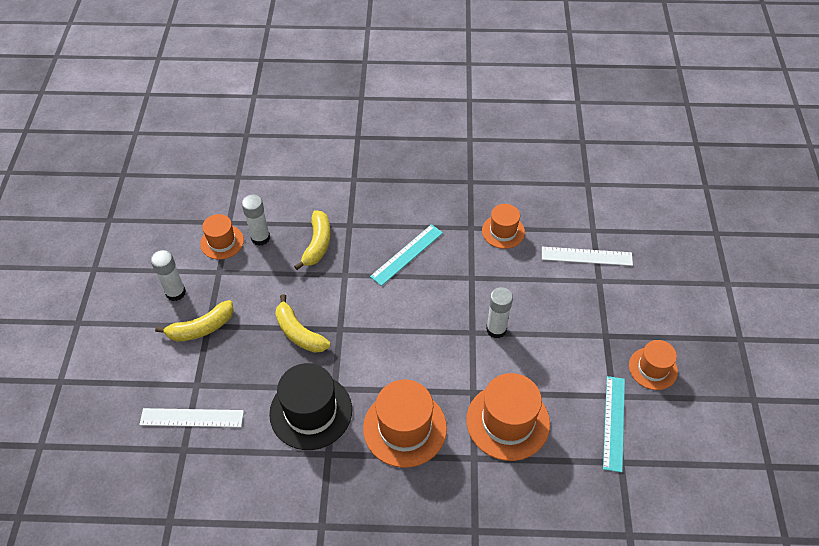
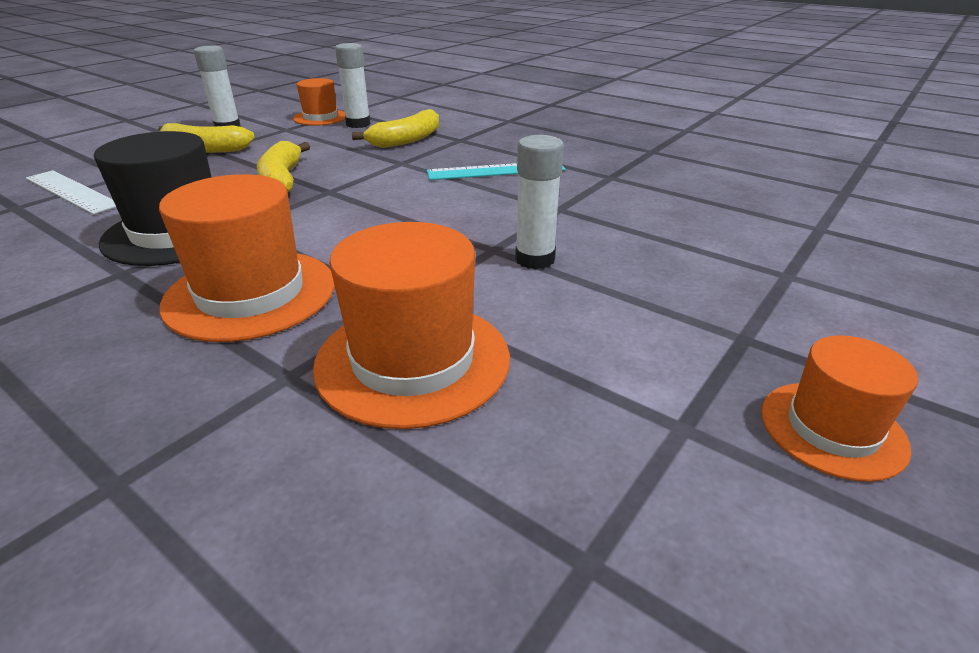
camera: 35 degrees right, 20 degrees down
orange hat [482,204,525,249] -> none
white ruler [542,247,633,266] -> none
turquoise ruler [603,376,625,473] -> none

